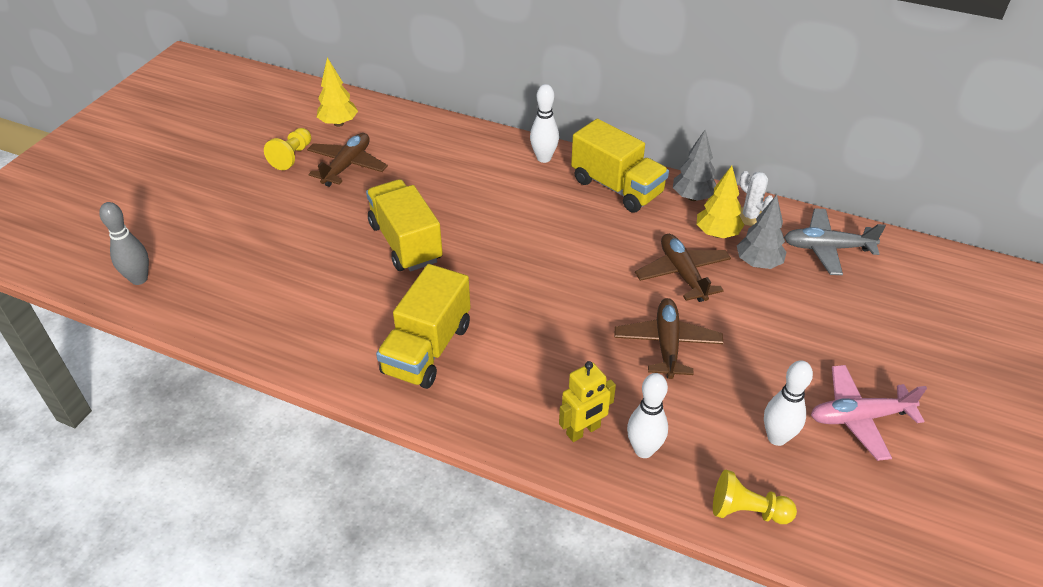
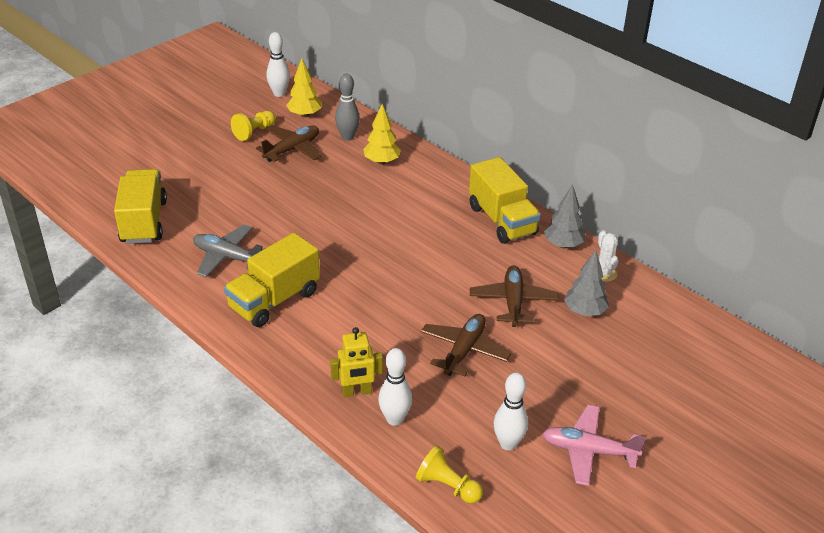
camera: 20 degrees right, 5 degrees down
grey bowling pin [99,202,149,285] -> grey bowling pin moved to [335,74,360,141]
yellow truck [366,179,443,271] -> yellow truck moved to [114,169,167,244]
white bowling pin [530,84,559,163] -> white bowling pin moved to [267,32,290,97]
yellow tree [697,166,744,238] -> yellow tree moved to [363,104,401,165]
grey plane [784,208,886,275] -> grey plane moved to [193,225,265,277]

